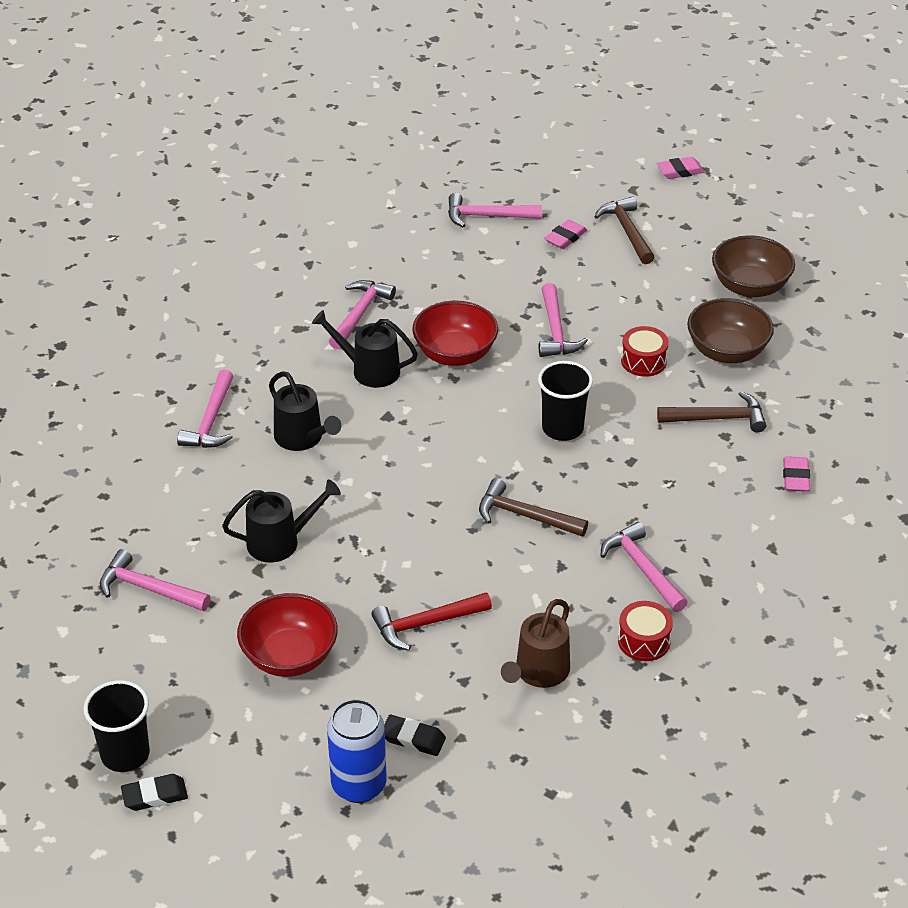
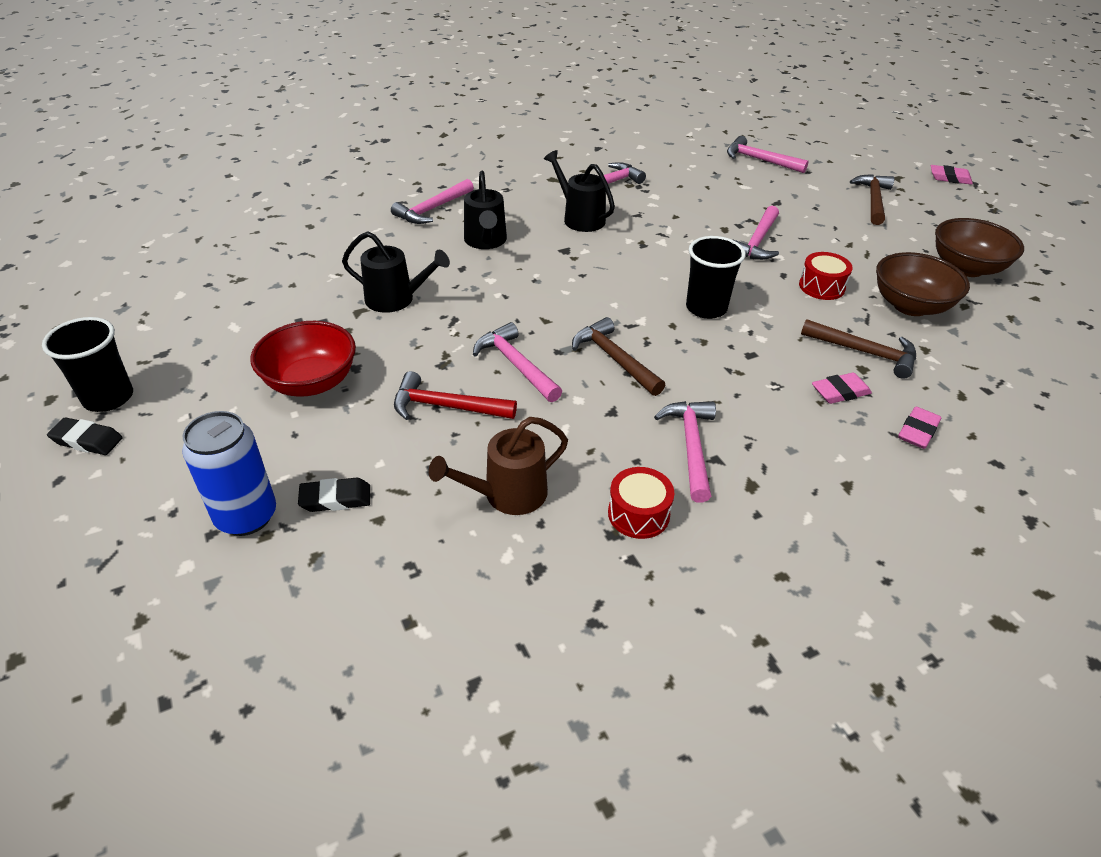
camera: 30 degrees right, 0 degrees up
pink hammer [100,549,211,611] -> pink hammer moved to [473,322,562,402]
black eraser [384,715,446,756] -> black eraser turned 60 degrees counterclockwise [298,478,370,512]
red bowl [412,301,498,366] -> none
pink eraser [544,219,587,249] -> pink eraser moved to [812,373,872,404]

